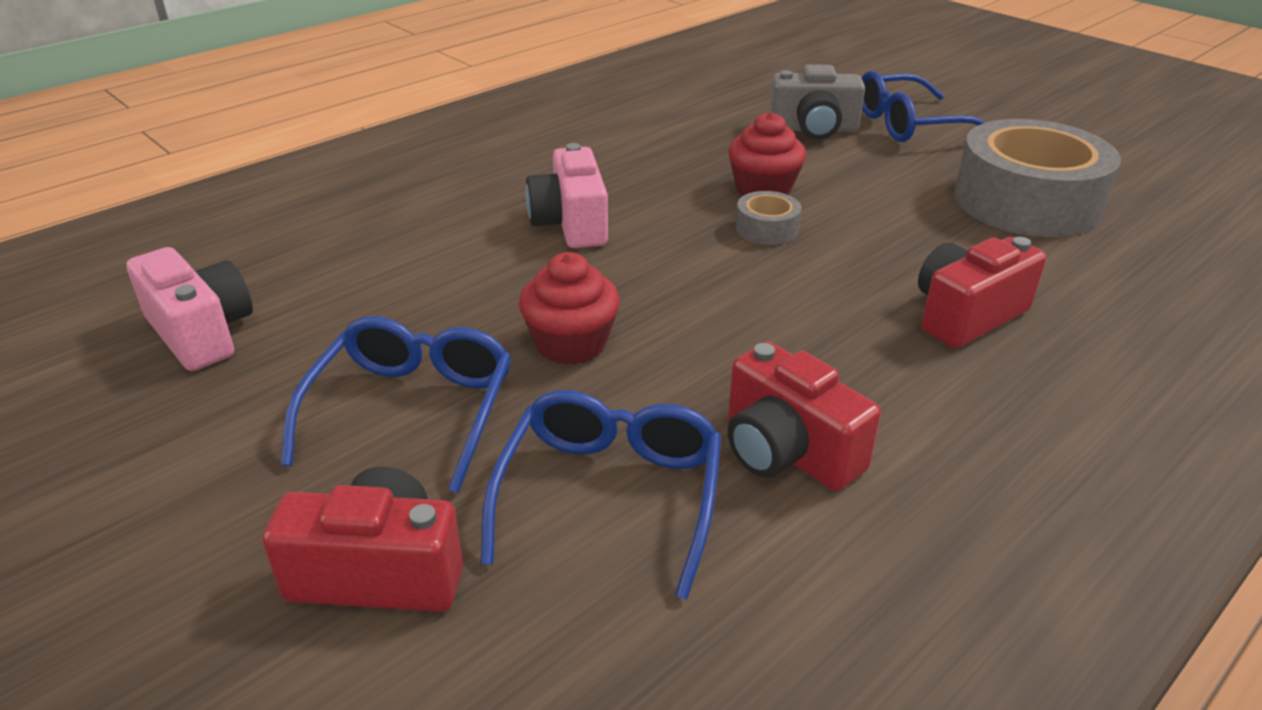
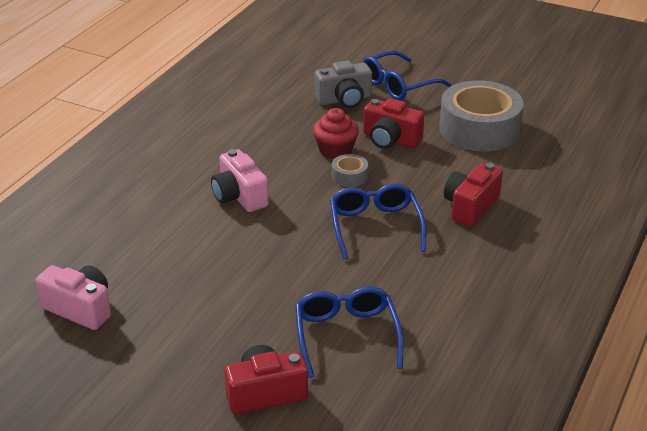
camera: 20 degrees left, 0 degrees up
blue glasses [281,316,511,493] -> blue glasses moved to [330,183,426,260]
red cupcake [519,252,620,365] -> none
red camera [728,341,881,491] -> red camera moved to [363,98,425,149]

